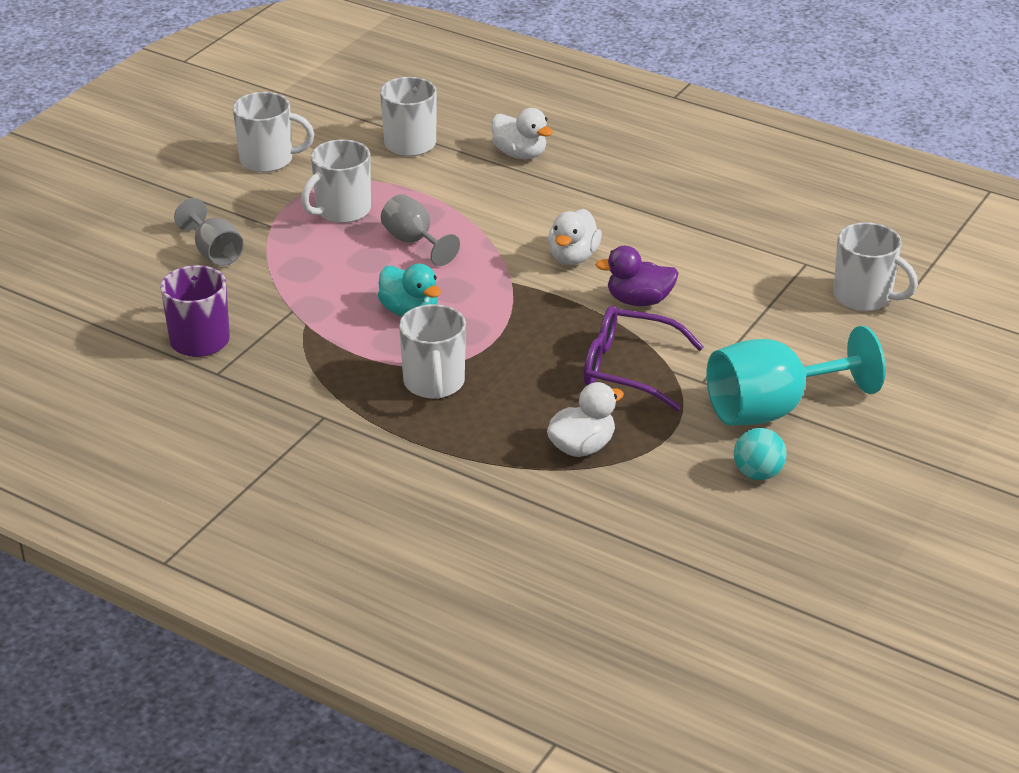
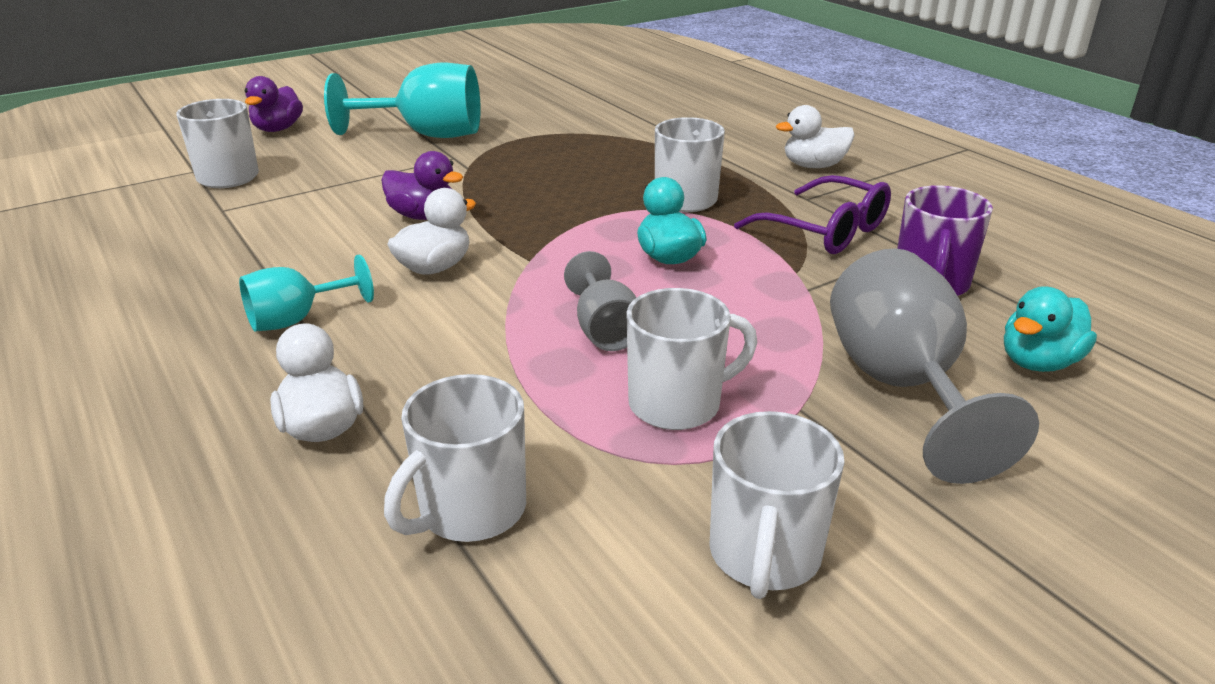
camera: 155 degrees left, 5 degrees down
grey goblet [174,198,244,266] -> grey goblet [830,248,1039,484], size x1.76
white mug [233,92,314,172] -> white mug turned 105 degrees counterclockwise [709,411,845,599]
white duck [547,382,624,457] -> white duck moved to [776,105,855,168]
purple glasses [583,306,704,411] -> purple glasses moved to [734,175,891,254]
turquoise ball [734,428,787,480] -> none
none -> turquoise goblet [239,255,374,332]
none -> purple duck [245,76,303,132]
none -> turquoise duck [1004,286,1097,372]

